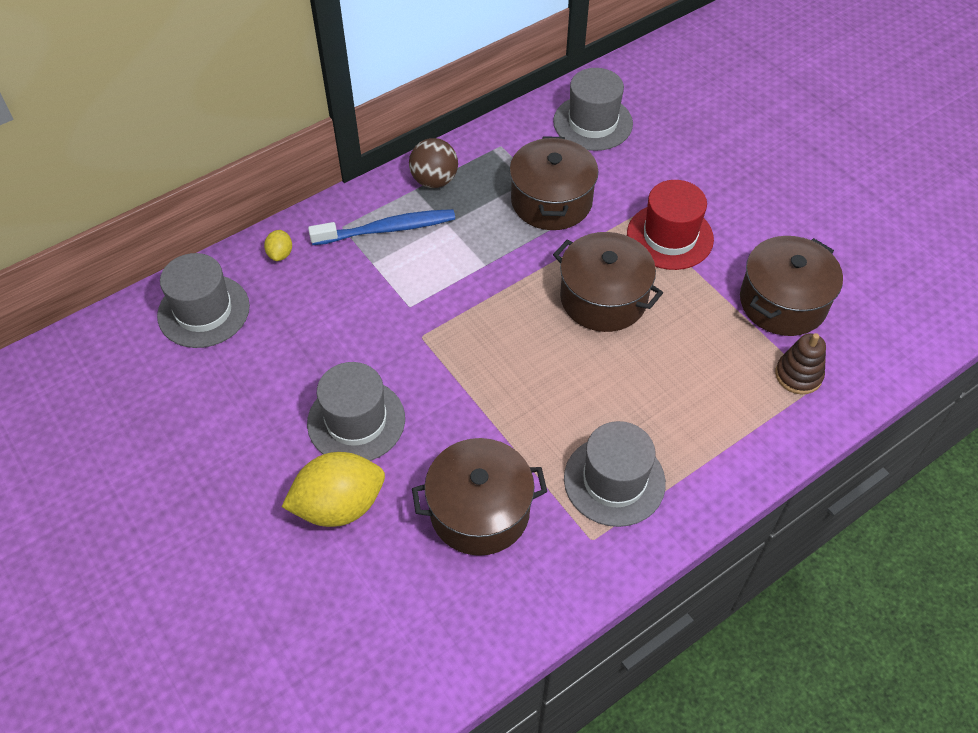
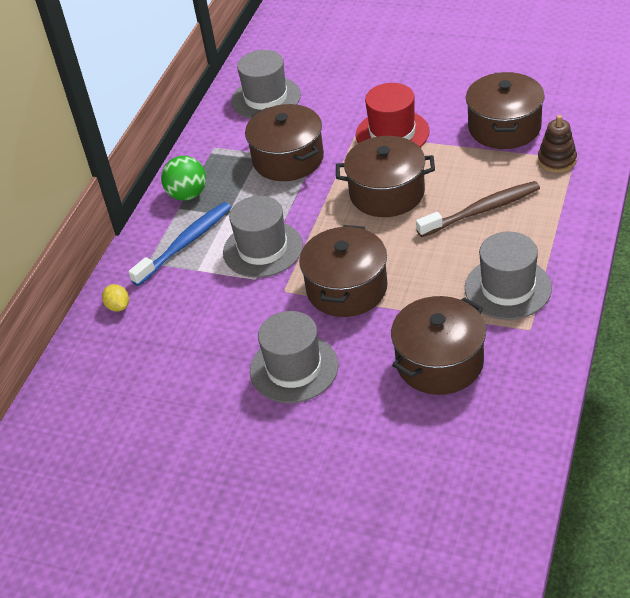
camera: 30 degrees left, 10 degrees down
grey hat [157,253,250,348] -> grey hat moved to [223,196,303,278]
yellow lemon [282,452,385,527] -> none
brown ball [409,138,458,188] -> green ball [161,156,206,201]
none -> brown pot [299,225,388,317]
none -> brown toothbrush [416,181,540,237]

